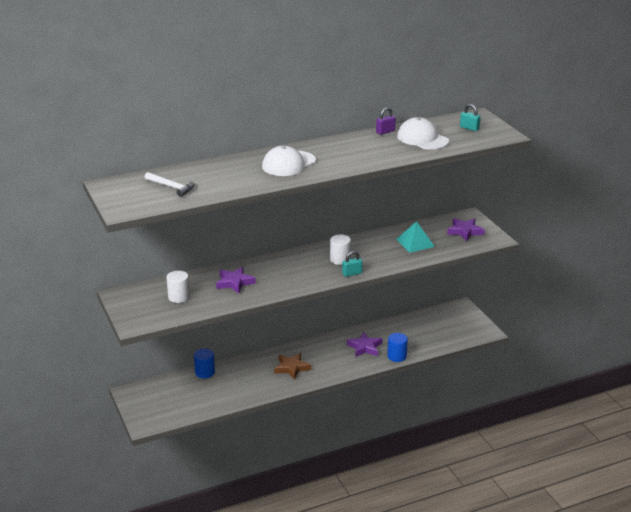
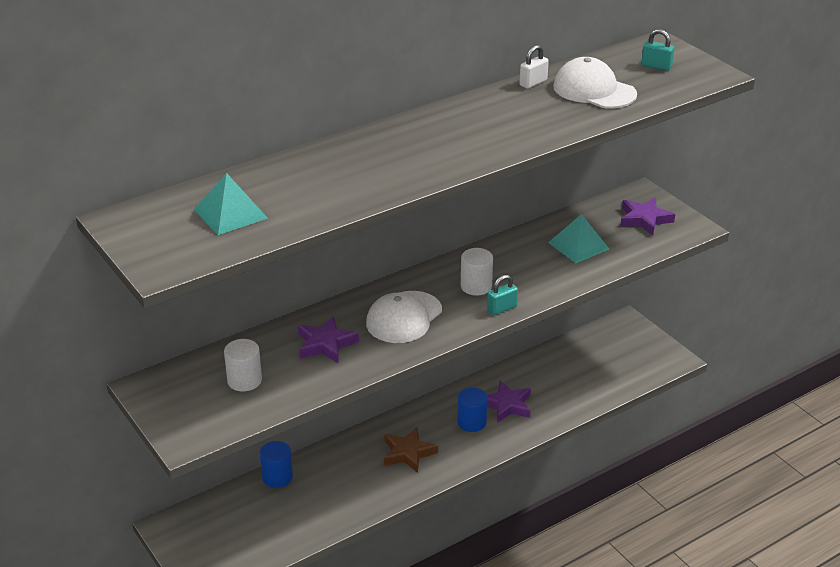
camera: 10 degrees left, 5 degrees up
white hammer [145,172,194,197] -> turquoise pyramid [194,173,268,235]
white cap [262,146,316,176] -> white cap moved to [366,291,442,343]
purple padlock [376,107,396,135] -> white padlock [519,45,549,89]
blue cylinder [387,333,408,362] -> blue cylinder moved to [457,388,487,432]

